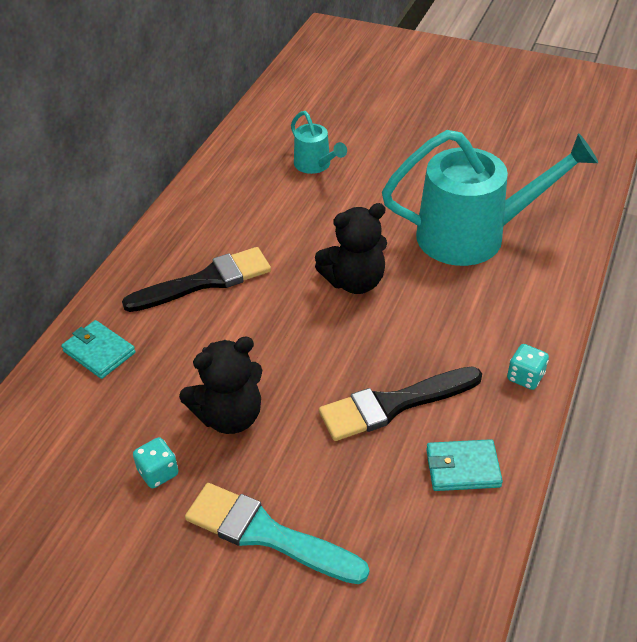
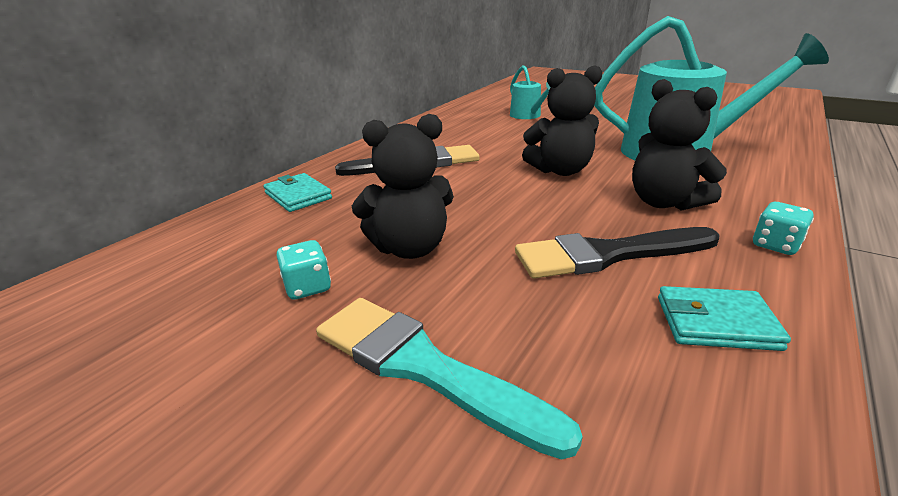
camera: 10 degrees right, 15 degrees down
none -> black teddy bear [632,79,727,211]

